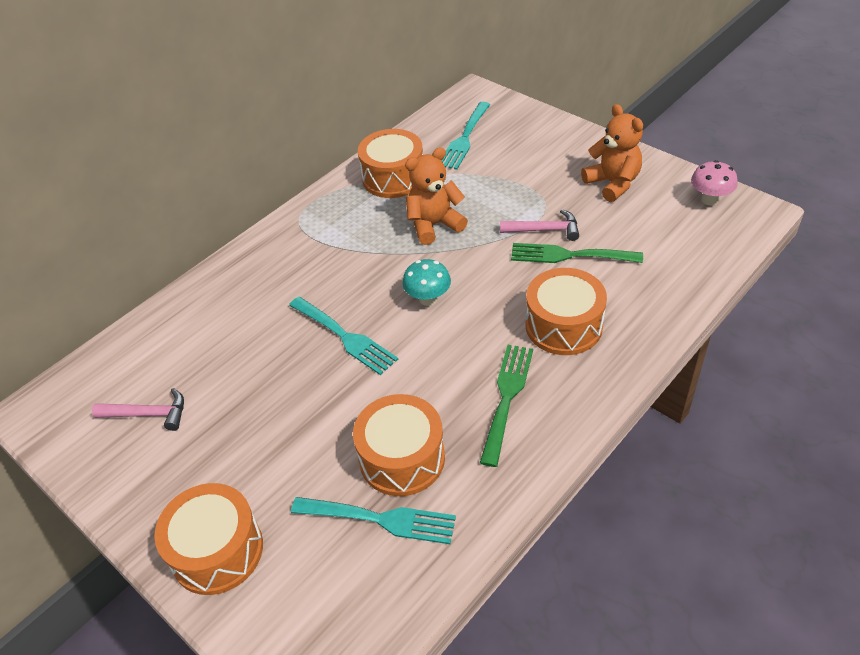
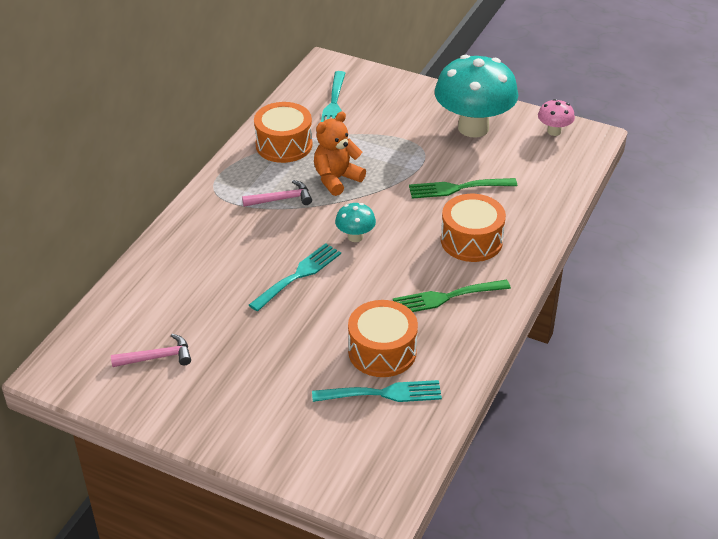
camera: 20 degrees left, 5 degrees down
orange drum [154,483,263,595] -> none
turquoise fork [289,297,398,375] -> turquoise fork turned 75 degrees counterclockwise [249,243,341,311]
green fork [480,345,533,467] -> green fork turned 105 degrees counterclockwise [393,280,511,312]
pink hammer [500,209,579,241] -> pink hammer moved to [242,180,312,207]
orange teddy bear [581,104,643,202] -> turquoise mushroom [435,55,518,138]

